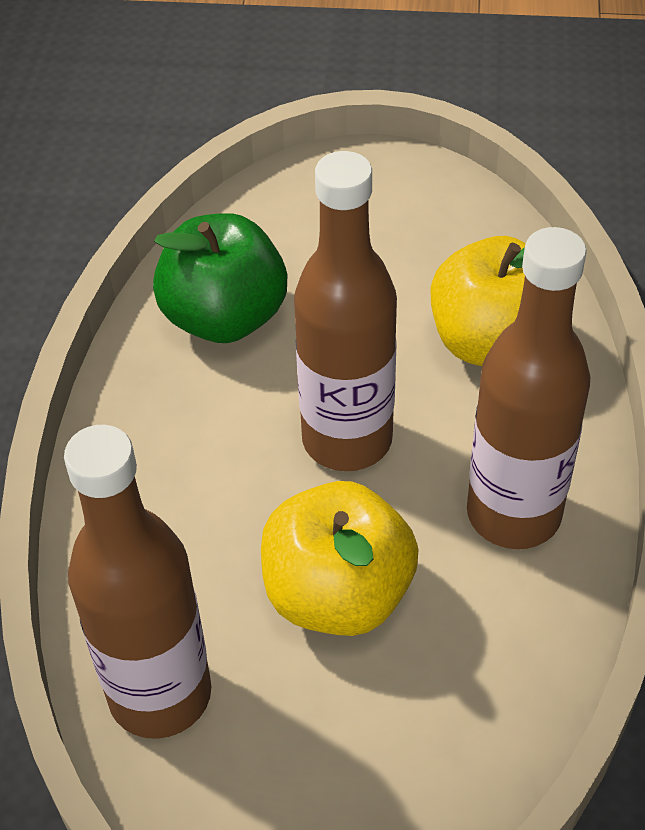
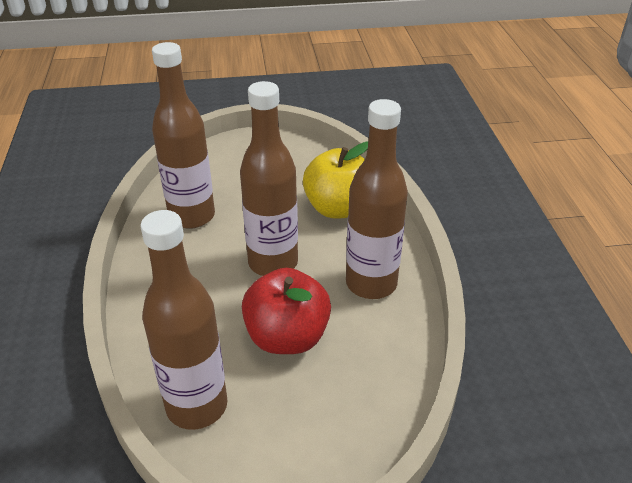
camera: 15 degrees left, 10 degrees down
green apple [153,213,287,343] -> brown bottle [152,42,215,229]
yellow apple [261,481,419,636] -> red apple [242,268,331,354]

